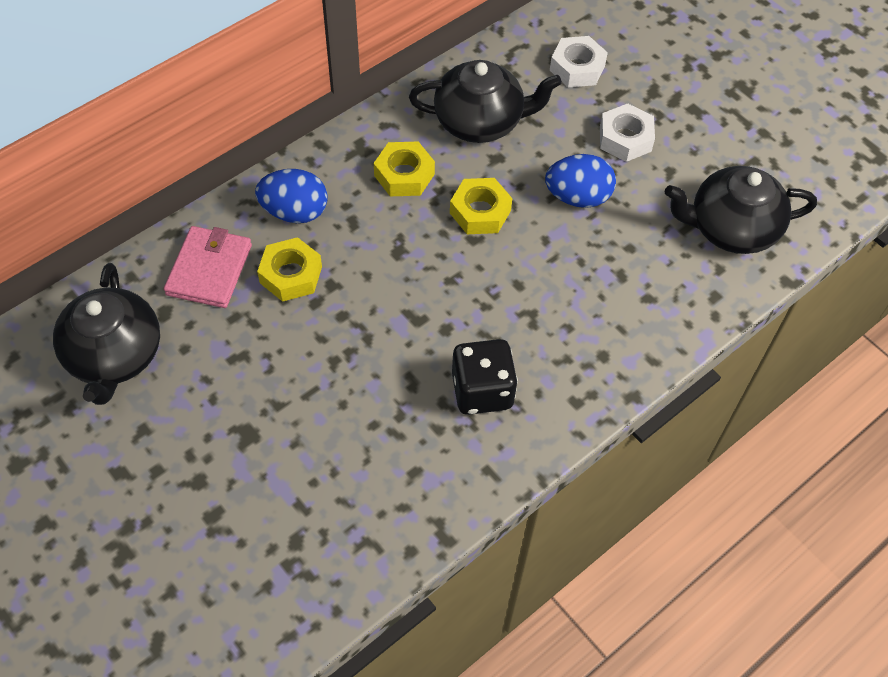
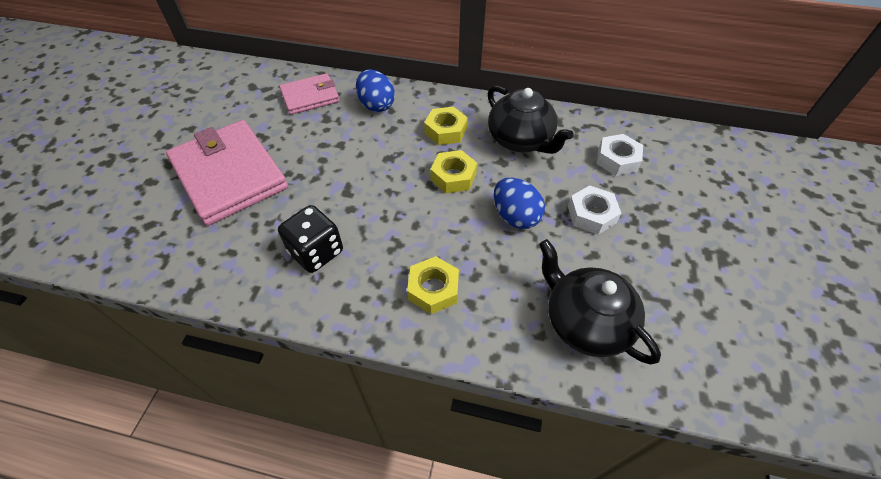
camera: 55 degrees right, 5 degrees down
black teapot [53,263,160,405] -> none
yellow nut [257,237,322,302] -> yellow nut moved to [407,256,459,314]
none -> pink wallet [166,120,288,226]

